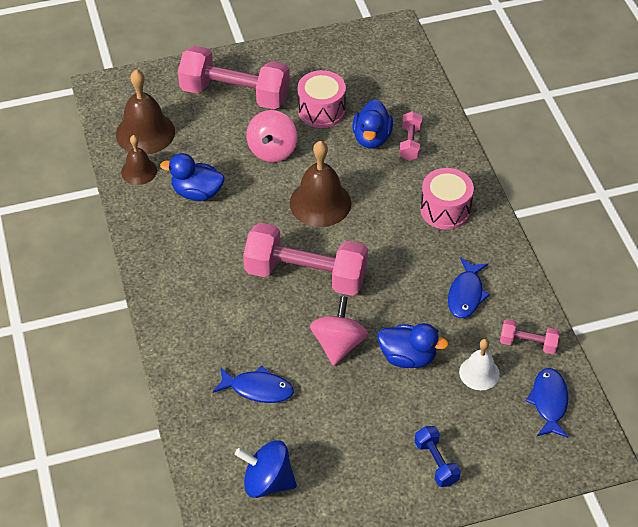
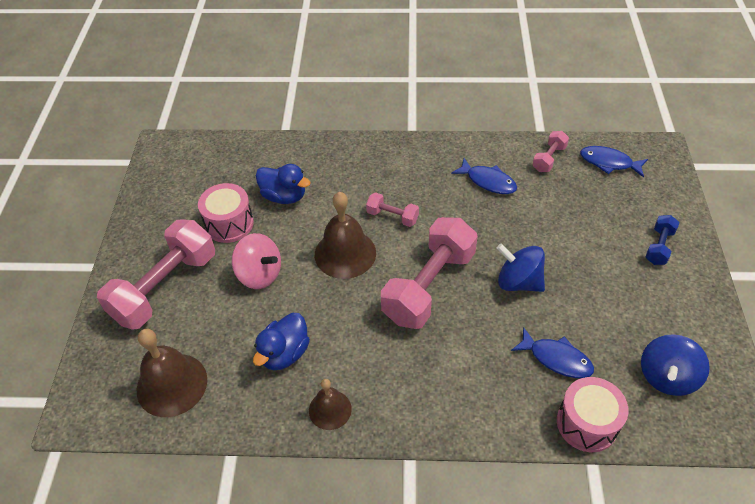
camera: 70 degrees left, 0 degrees up
brown bell [121,135,157,185] -> brown bell moved to [309,379,352,430]
blue fish [213,366,294,403] -> blue fish turned 90 degrees clockwise [511,327,594,378]
pink spinning top [310,296,368,366] -> blue spinning top [496,244,545,292]
blue duck [378,323,449,368] -> none
pink dumbbell [399,111,422,161] -> pink dumbbell moved to [366,192,419,227]
blue dumbbell [414,426,461,487] -> blue dumbbell turned 60 degrees counterclockwise [645,215,679,265]
pink drum [420,168,474,230] -> pink drum moved to [557,377,628,452]
white bell [459,339,500,390] -> none

